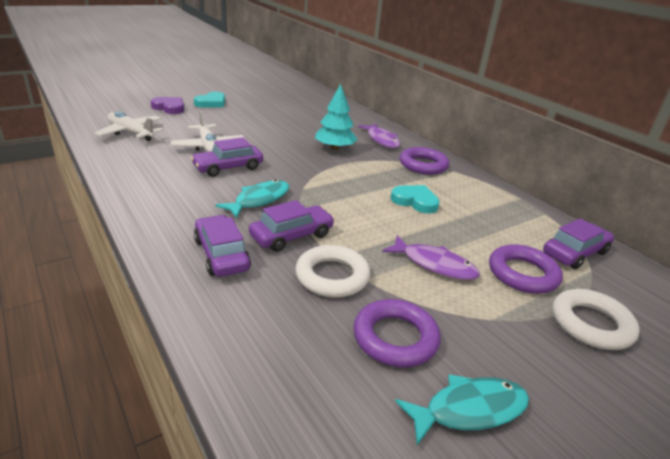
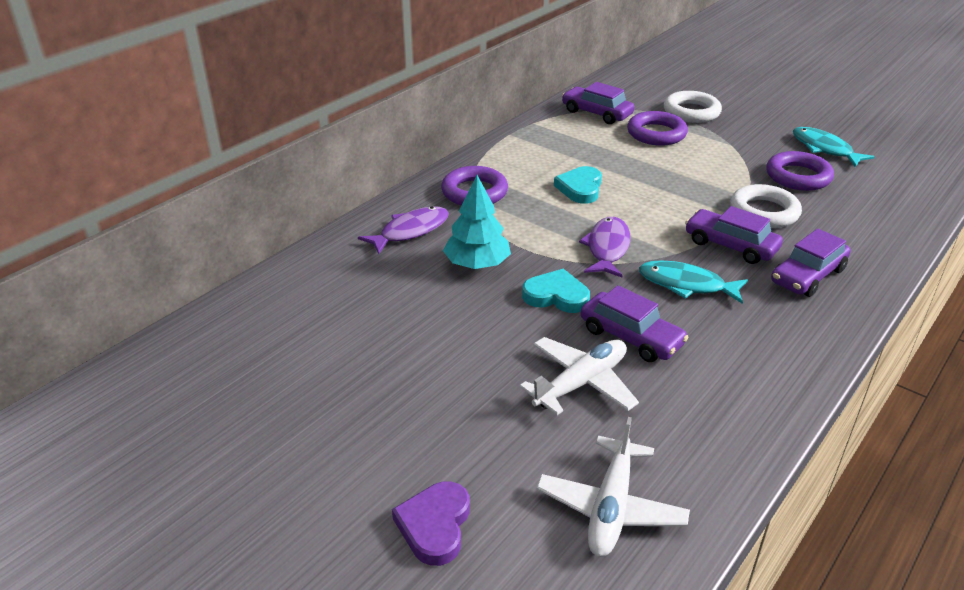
camera: 105 degrees left, 5 degrees up
turquoise heart [194,92,225,108] -> turquoise heart moved to [522,269,590,313]
purple fish [382,235,480,280] -> purple fish moved to [579,217,630,277]

